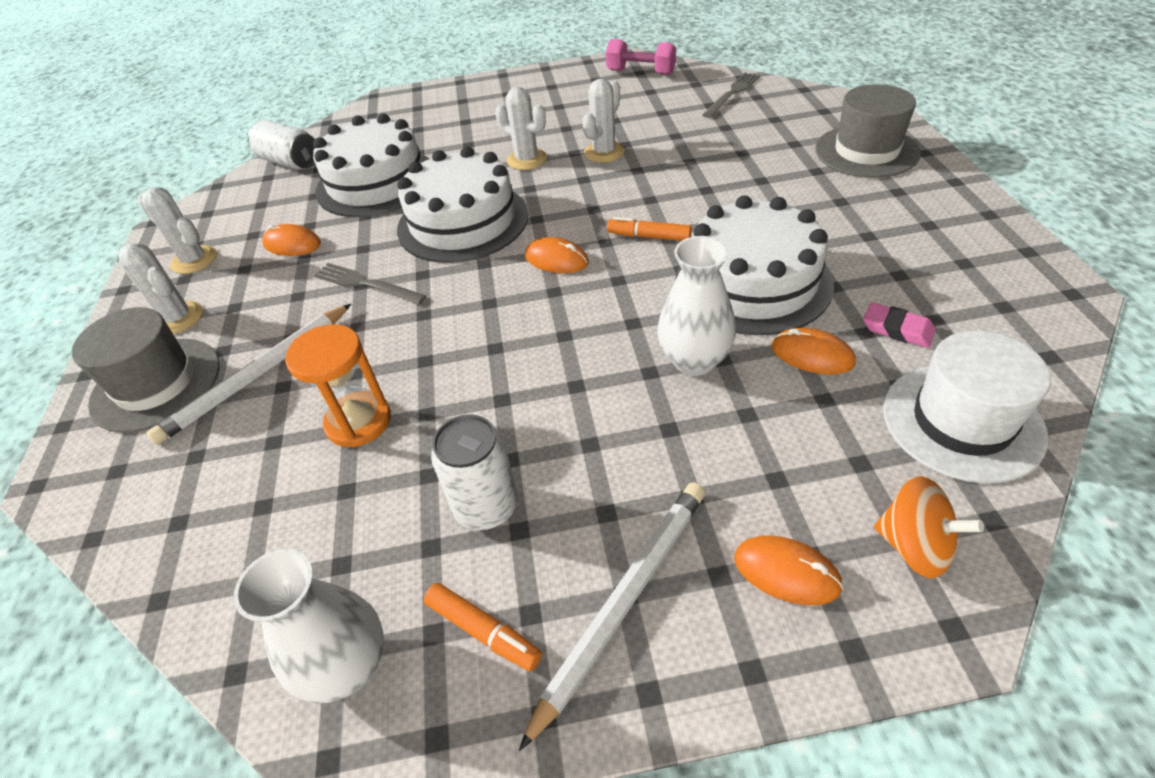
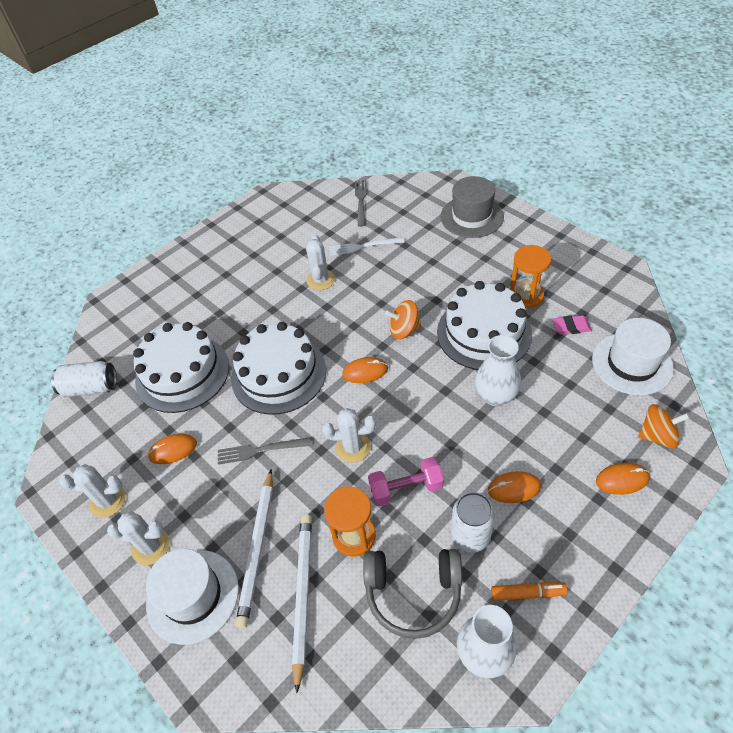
camera: 35 degrees left, 5 degrees up
grey hat [71,307,220,433] -> white hat [146,549,239,645]
white cactus [495,87,547,170] -> white cactus moved to [322,408,376,463]
white pencil [519,482,705,751] -> white pencil moved to [292,515,312,693]
pink dumbbell [606,39,676,75] -> pink dumbbell moved to [368,457,444,506]
orange marker [607,217,692,241] -> orange spinning top [385,300,421,339]
orange mouse [771,328,856,375] -> orange mouse moved to [488,471,541,503]
none -> white fork [329,237,404,256]
none -> grey headphones [363,549,462,639]
none -> orange hourglass [510,245,551,308]

